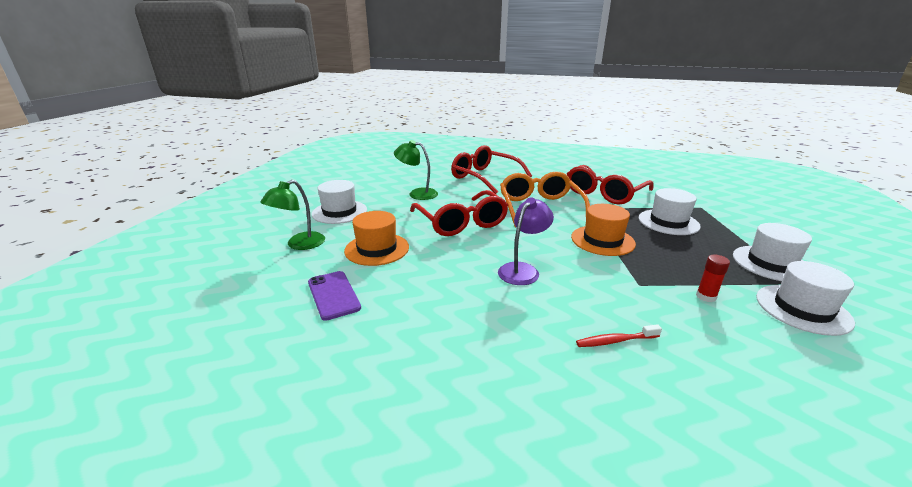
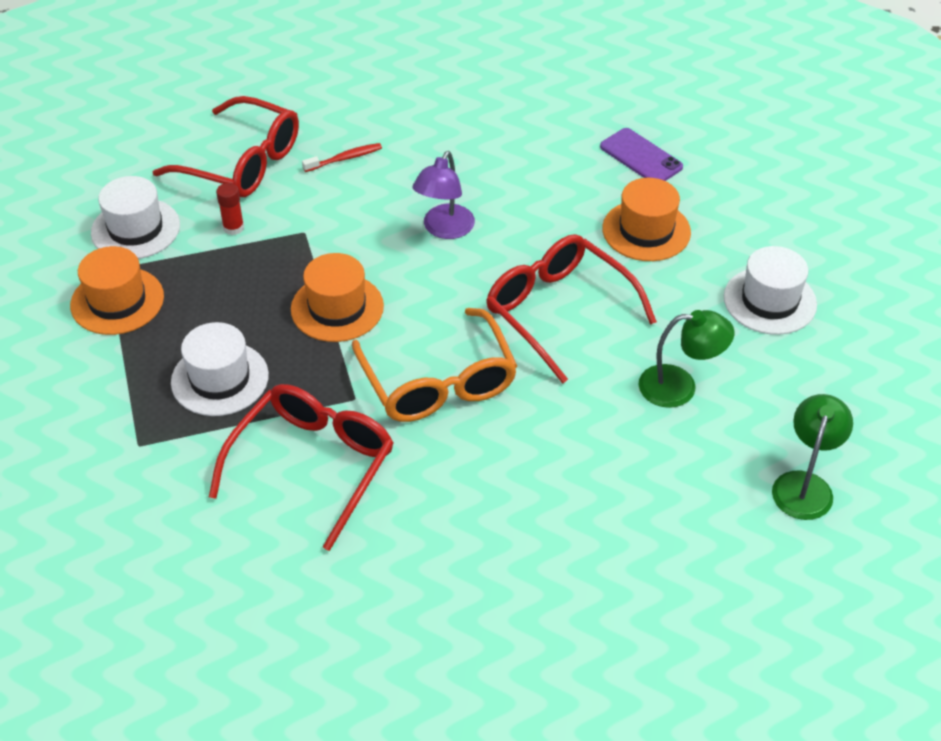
camera: 165 degrees right, 20 degrees up
green lamp [260,180,325,250] -> green lamp moved to [772,394,853,520]
red glasses [451,145,532,194] -> red glasses moved to [153,96,299,197]
white hat [733,223,812,281] -> orange hat [70,246,164,335]

